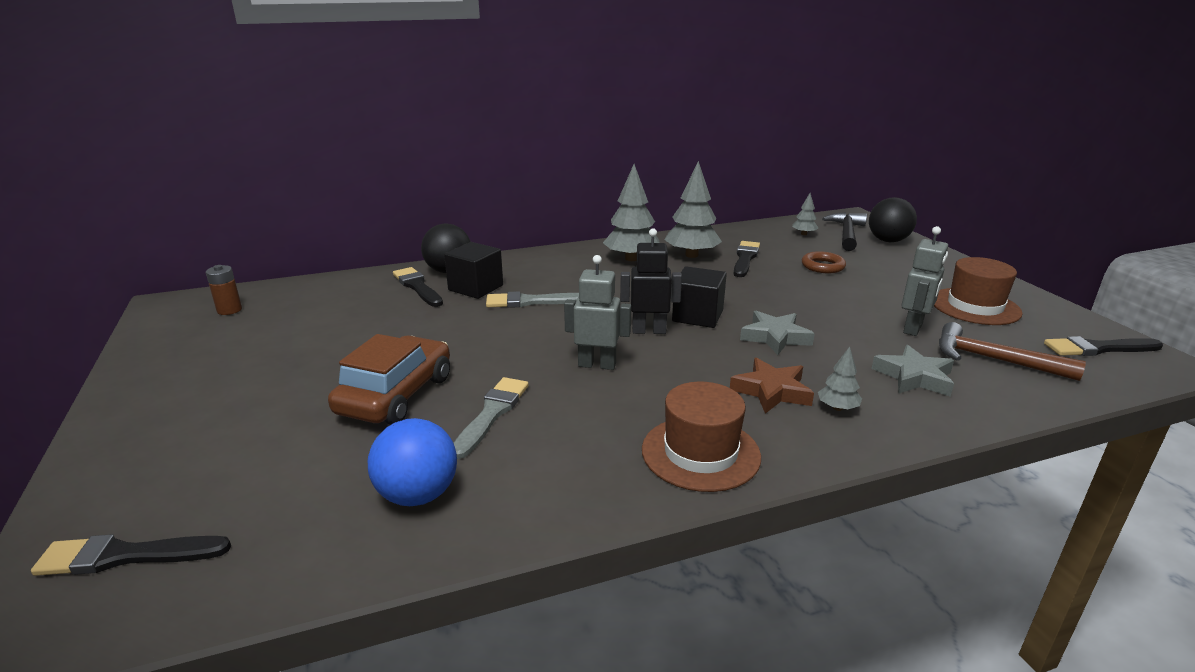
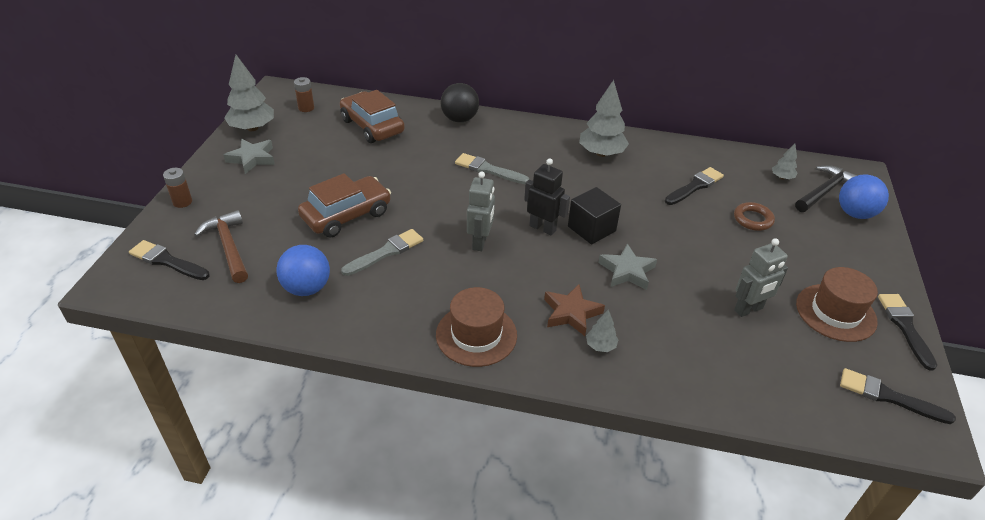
camera: 30 degrees right, 15 degrees up
black brush [393,267,443,307] -> black brush moved to [878,294,937,371]
black cube [444,242,503,299] -> none
grey robot [564,255,631,370] -> grey robot turned 60 degrees clockwise [467,172,495,251]
grey tree [664,161,722,258] -> grey tree moved to [224,55,274,131]
black ball [869,197,917,242] -> blue ball [839,174,889,219]
grey star [871,345,954,396] -> grey star moved to [224,139,275,174]
brown hammer [939,322,1086,381] -> brown hammer moved to [194,210,248,283]
none -> brown battery [163,168,192,208]
none -> brown car [340,90,405,143]

